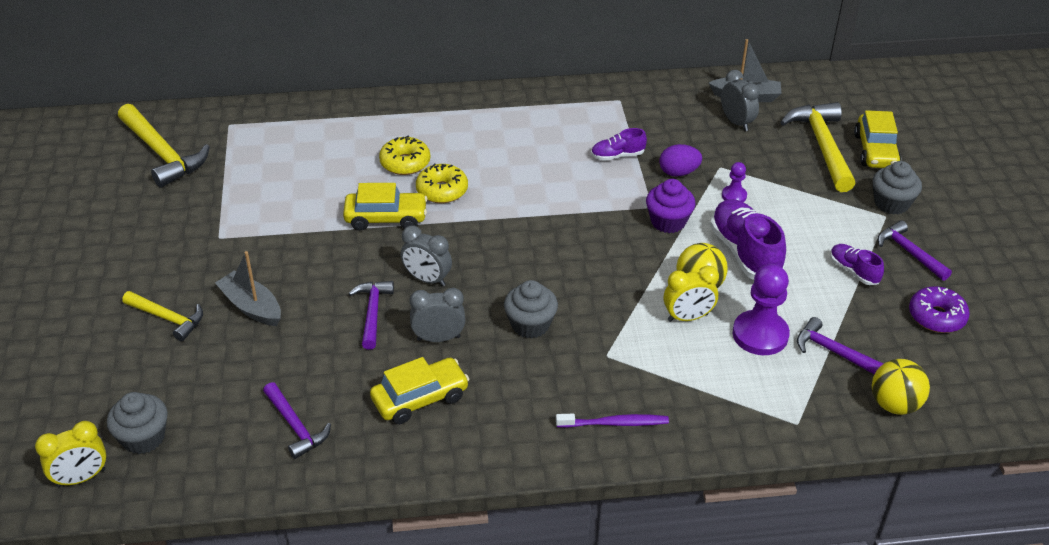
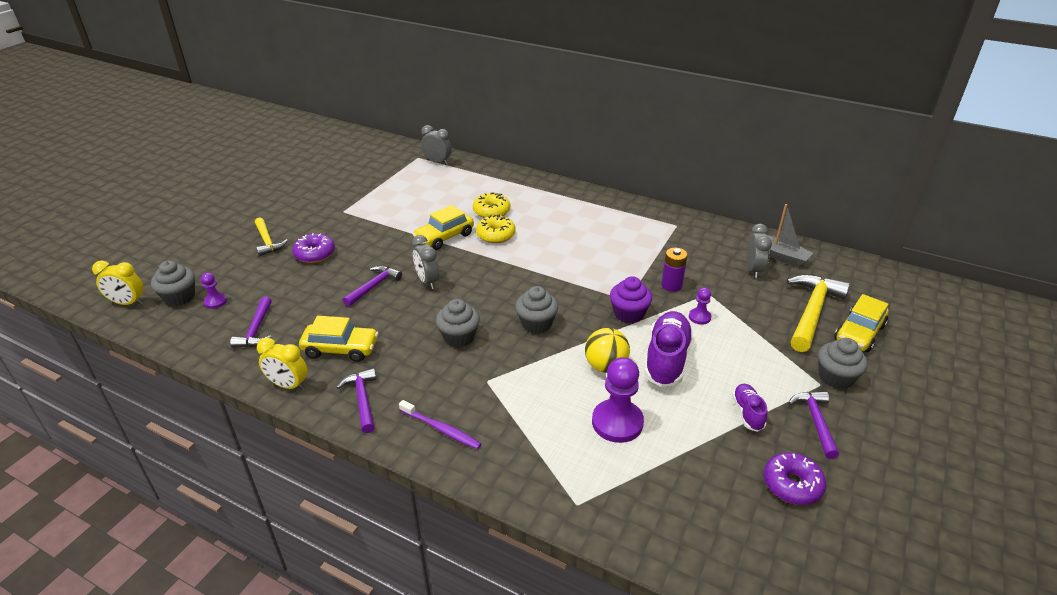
camera: 35 degrees right, 5 degrees down
yellow hammer [118,104,210,188] -> none
grey boat [215,251,281,326] -> purple donut [292,233,335,263]
yellow car [343,183,428,231] -> yellow car turned 105 degrees clockwise [413,205,474,250]
grey clock [410,288,465,342] -> grey clock moved to [421,125,452,165]
purple shoe [591,128,647,161] -> none
purple egg [660,144,702,177] -> purple battery [661,248,688,292]
yellow clock [664,265,719,322] -> yellow clock moved to [257,338,308,390]
purple hammer [797,317,883,374] -> purple hammer moved to [336,368,376,433]
yellow ball [872,359,930,415] -> none
none -> purple pawn [201,273,227,309]
none -> grey cupcake [515,286,558,334]

